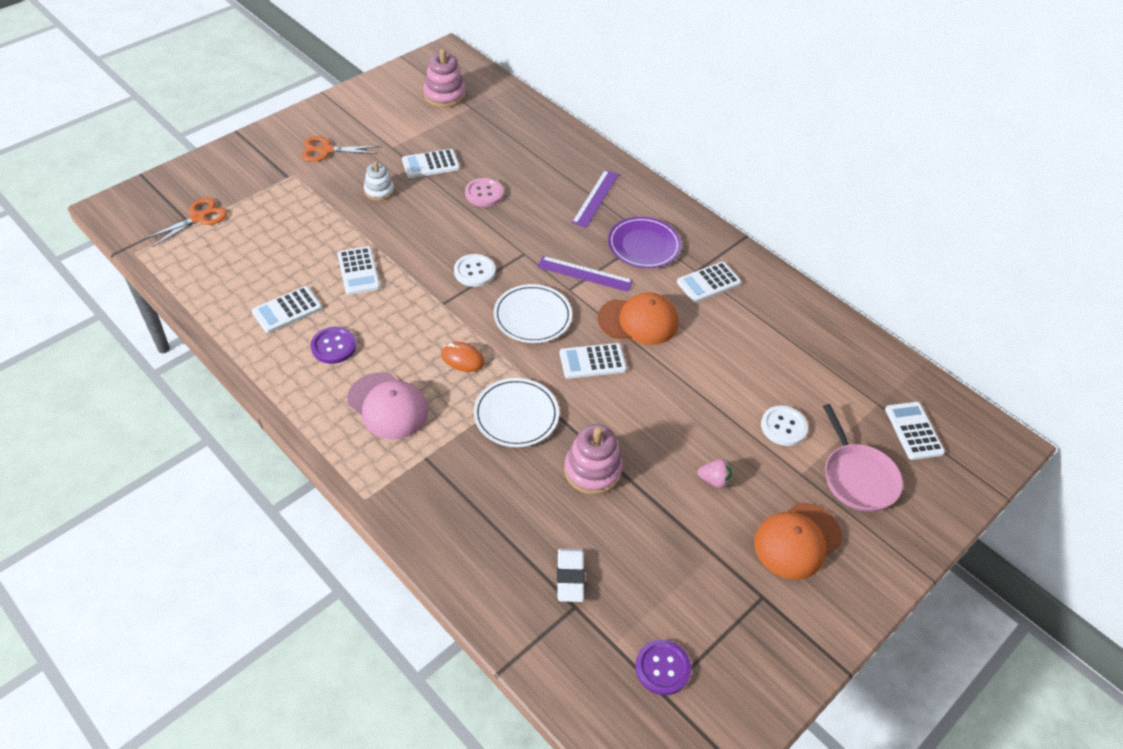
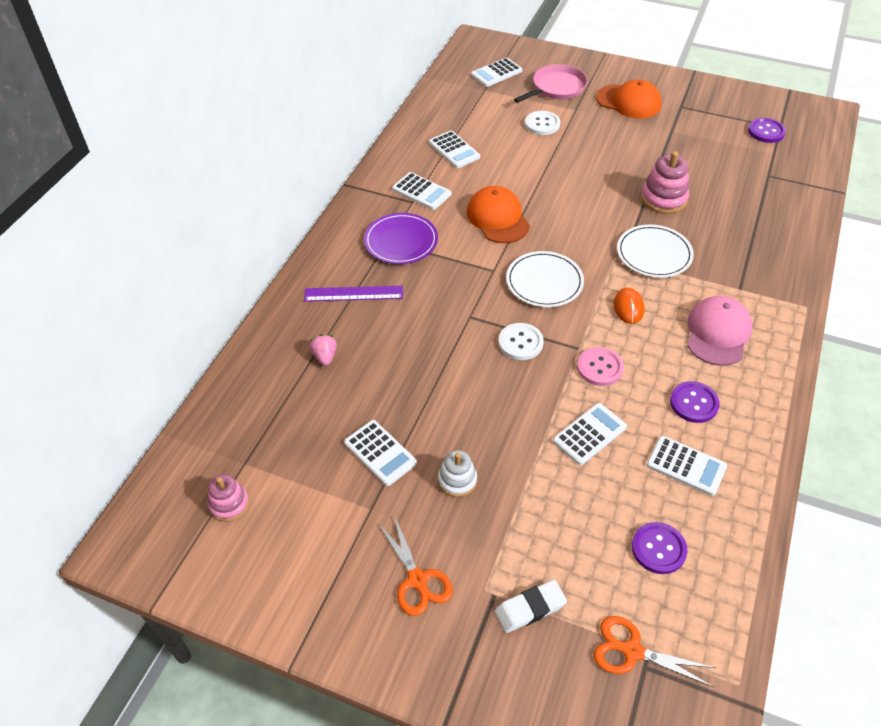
camera: 110 degrees left, 0 degrees up
pink stacking toy [423,49,466,107] -> pink stacking toy [208,474,249,522], size x0.64
pink button [465,178,503,207] -> pink button moved to [577,347,624,386]
purple ruler [538,256,633,292] -> none
white eraser [557,548,585,602] -> white eraser moved to [495,580,567,633]
white calculator [560,343,627,379] -> white calculator moved to [429,131,480,168]
pink strawberry [697,459,732,488] -> pink strawberry moved to [310,334,337,366]
none -> purple button [632,522,687,574]

